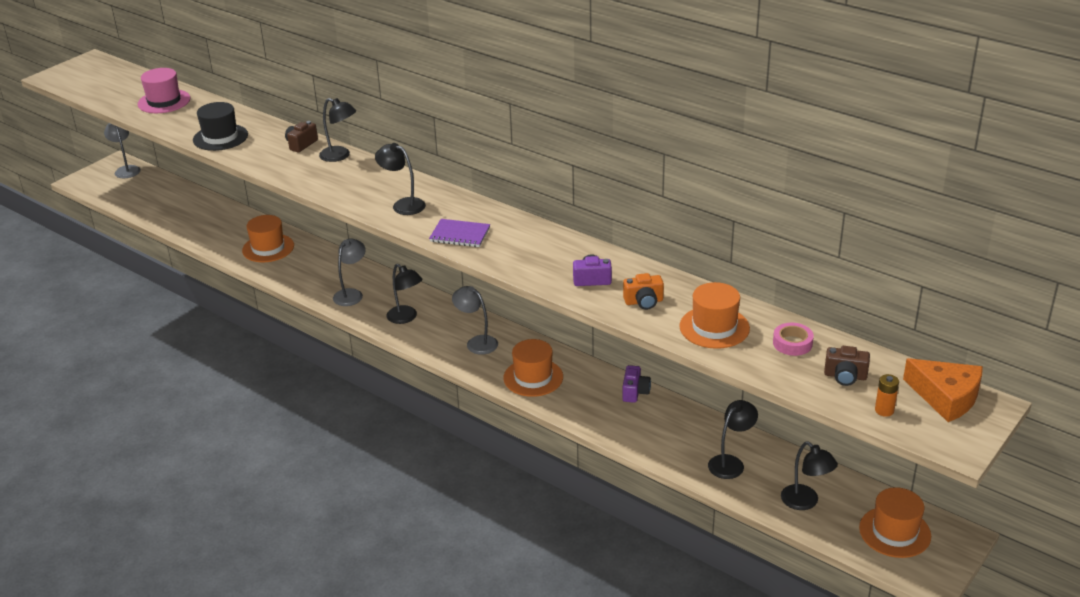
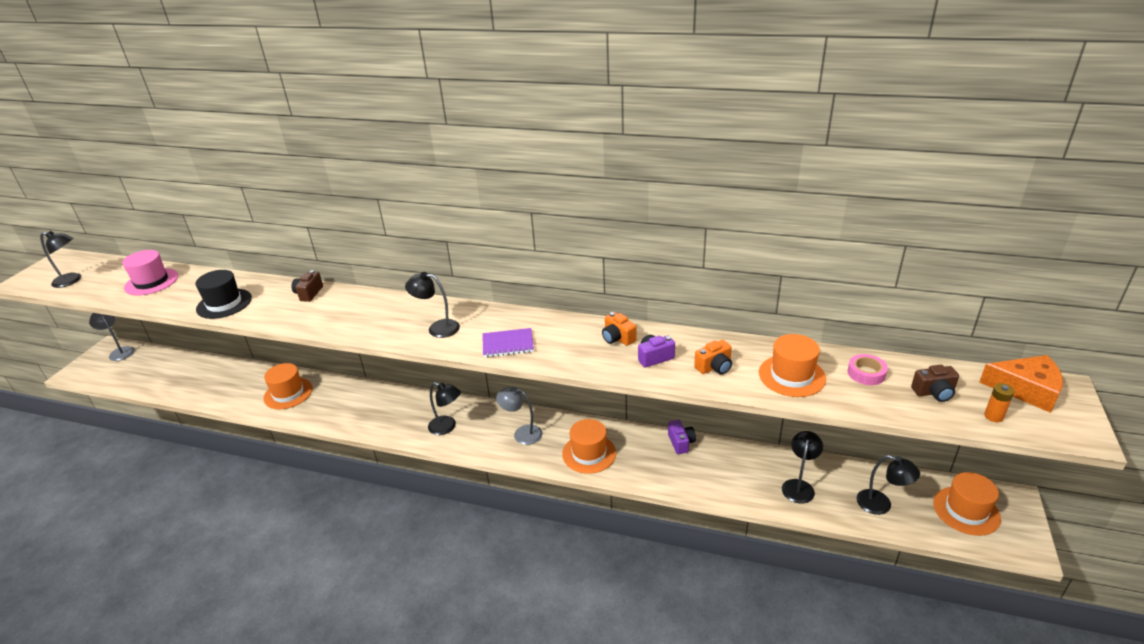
camera: 20 degrees left, 0 degrees up
black lamp [319,98,356,162] -> black lamp moved to [40,231,81,288]
grey lamp [333,238,366,306] -> none
none -> orange camera [602,312,637,346]

